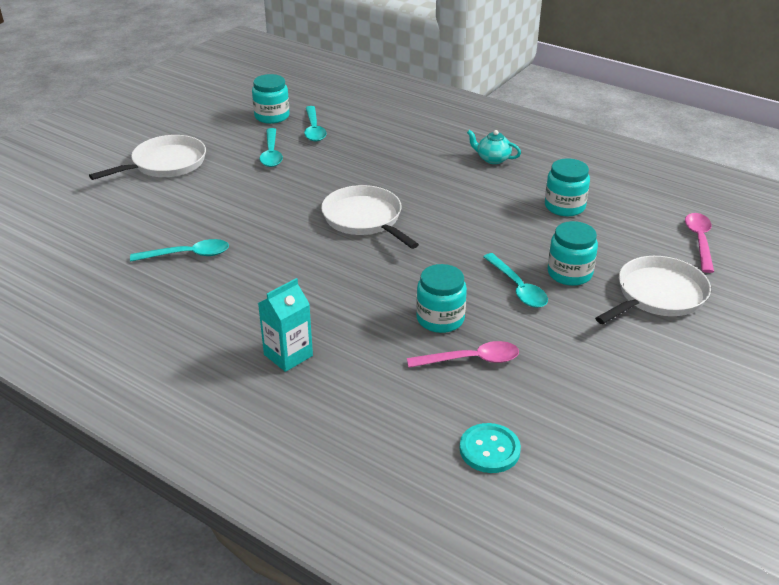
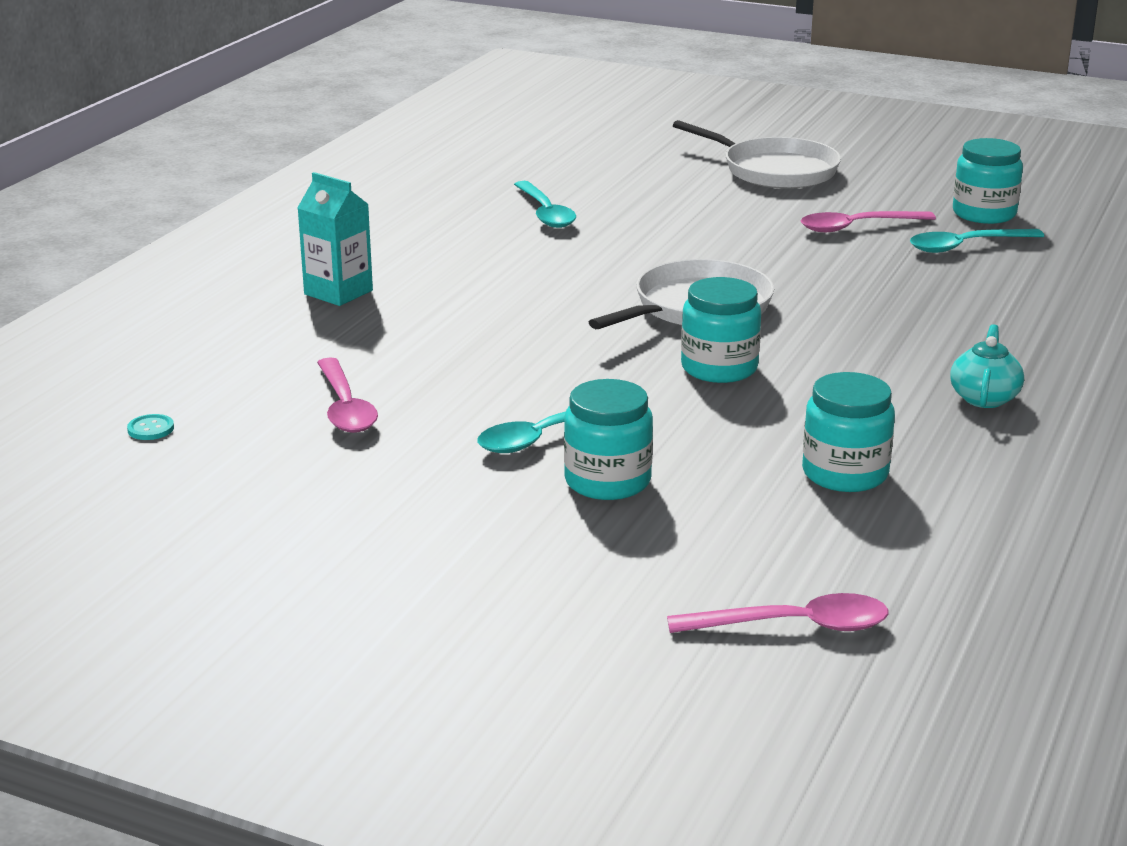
camera: 80 degrees right, 10 degrees down
turquoise spoon [260,128,283,167] -> pink spoon [801,211,936,232]
turquoise jar [416,264,467,333] -> turquoise jar moved to [681,277,761,383]
turquoise button [460,423,521,473] -> turquoise button [127,414,174,440], size x0.52
white pan [595,256,711,324] -> none

